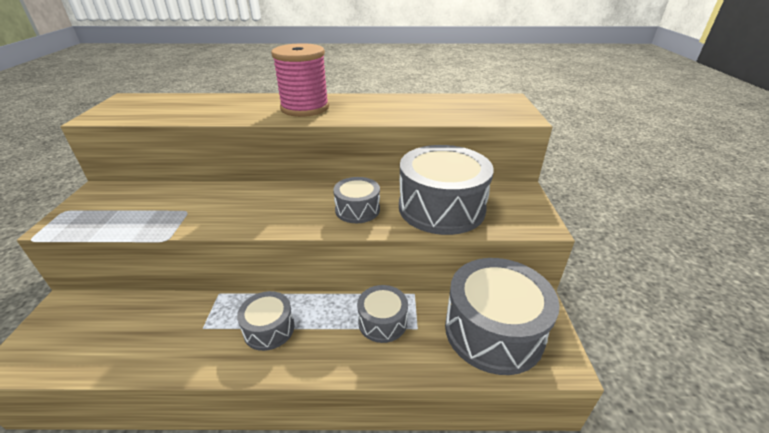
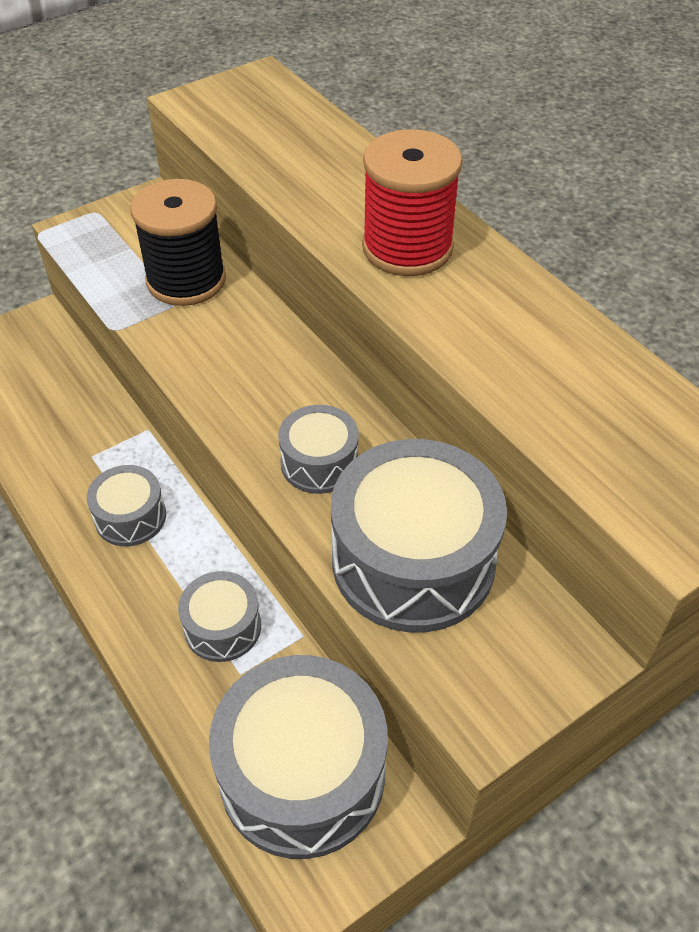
camera: 55 degrees right, 15 degrees up
pink spool [271,43,329,117] -> red spool [362,129,462,276]
none -> black spool [131,179,226,306]

